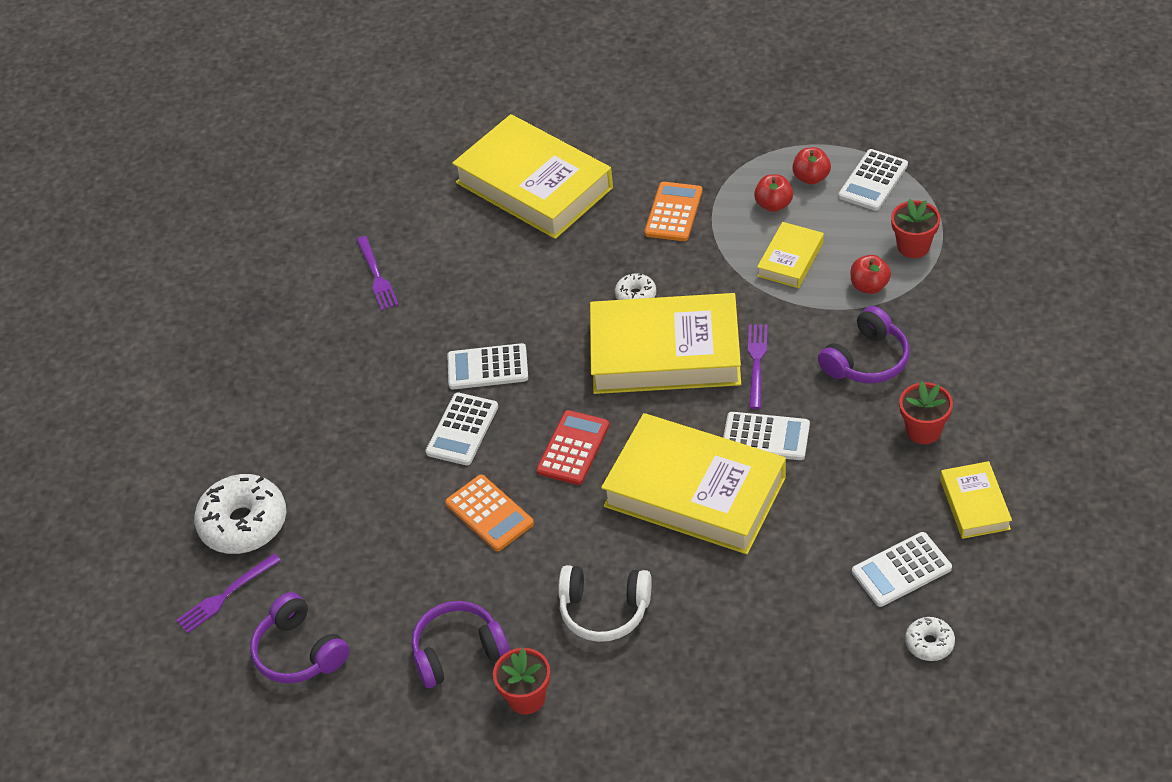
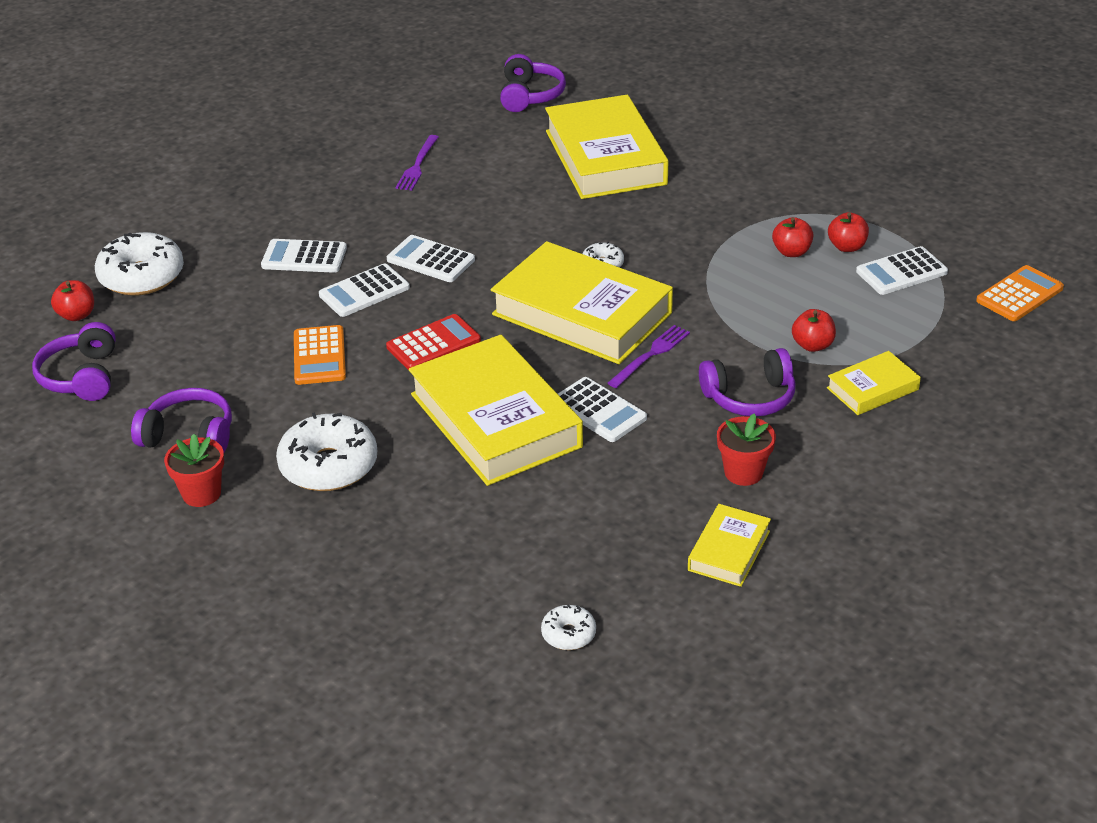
camera: 30 degrees right, 10 degrees down
purple fork [176,553,281,633] -> red apple [51,280,94,321]
white headphones [558,565,652,642] -> white donut [276,412,377,491]
orange calculator [644,182,702,241] -> orange calculator moved to [976,265,1064,321]
yellow book [757,222,824,288] -> yellow book moved to [827,351,921,415]
white calculator [852,532,952,607] -> white calculator moved to [261,239,347,273]
red flower pot [891,199,940,258] -> none
none -> purple headphones [500,54,566,112]

